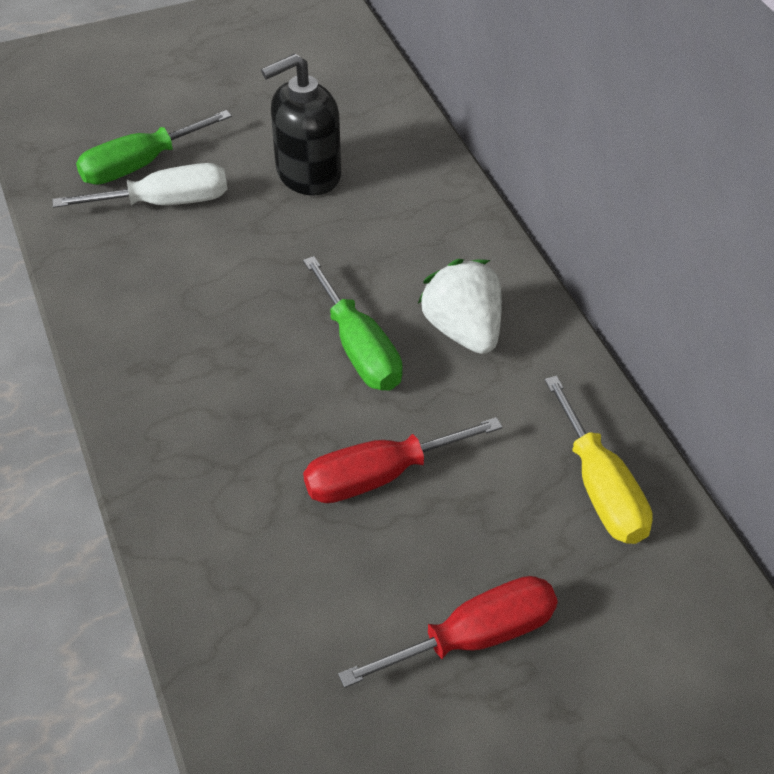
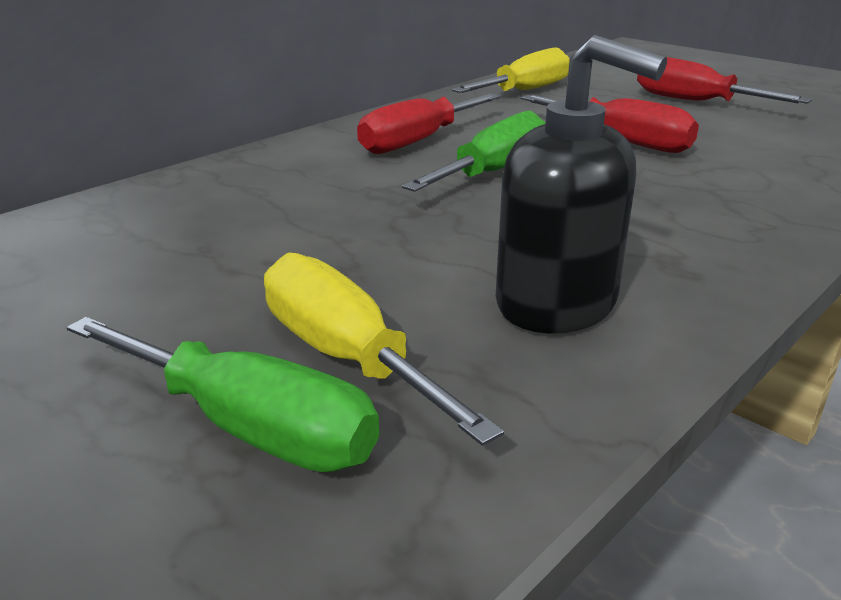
camera: 115 degrees left, 20 degrees down
white screwdriver [52,163,227,208] -> yellow screwdriver [264,252,504,446]
black soap dispenser [261,53,341,196] -> black soap dispenser moved to [496,35,667,334]
white strawberry [418,259,502,354] -> red screwdriver [357,94,500,154]

